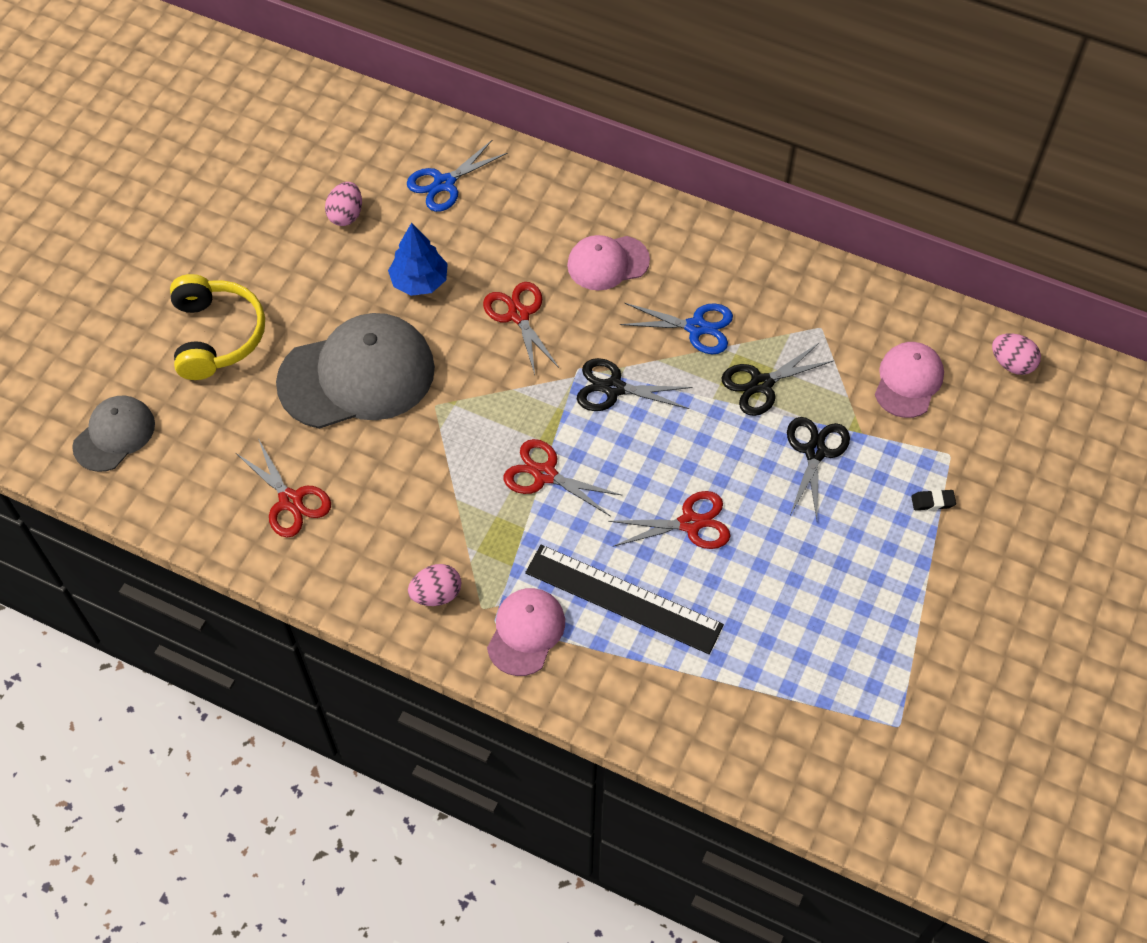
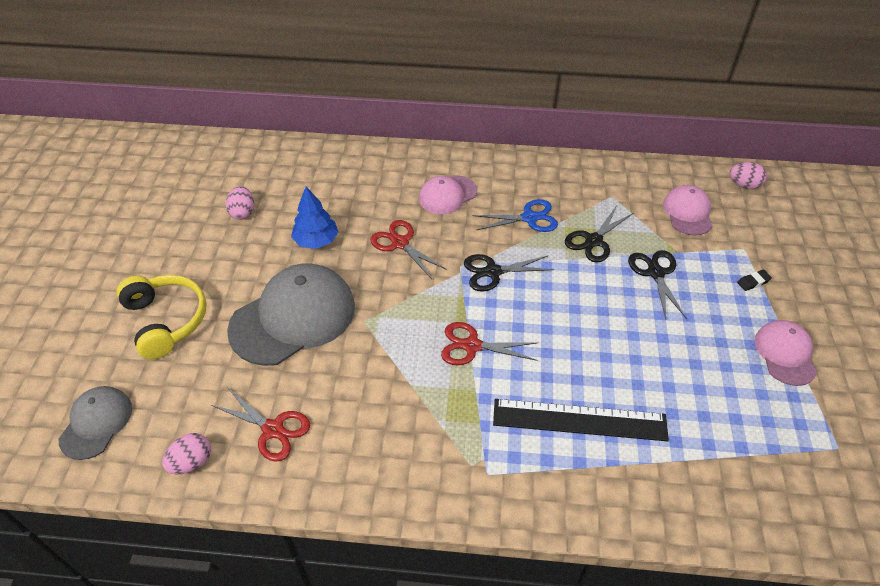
camera: 20 degrees left, 10 degrees down
blue scissors [407,139,508,212] -> none
pink egg [408,564,461,606] -> pink egg moved to [162,433,211,474]
pink cap [487,588,565,676] -> pink cap moved to [755,320,817,386]
red scissors [608,491,730,549] -> none

